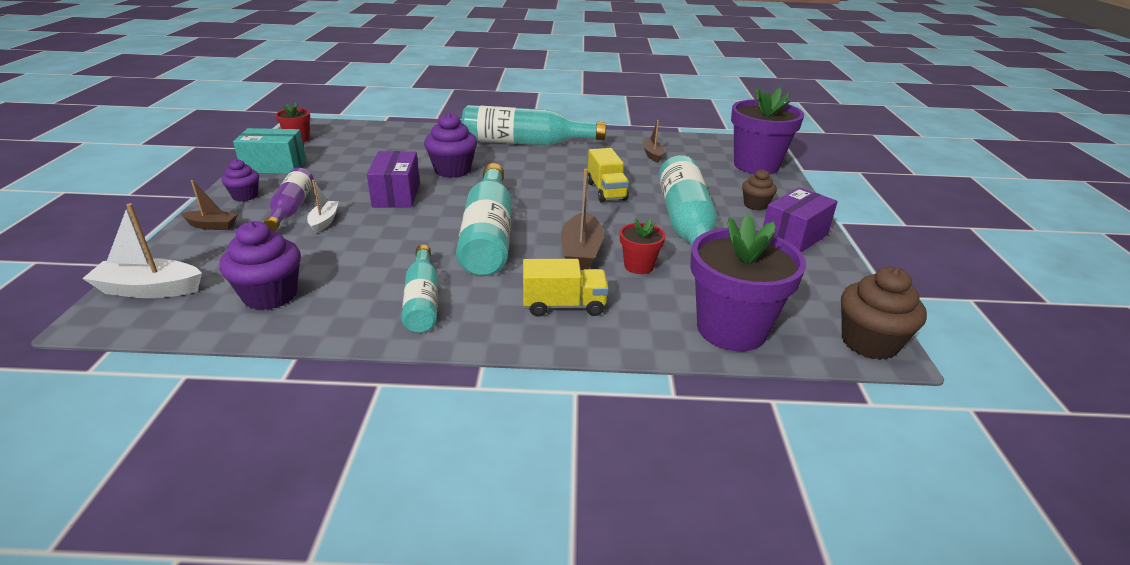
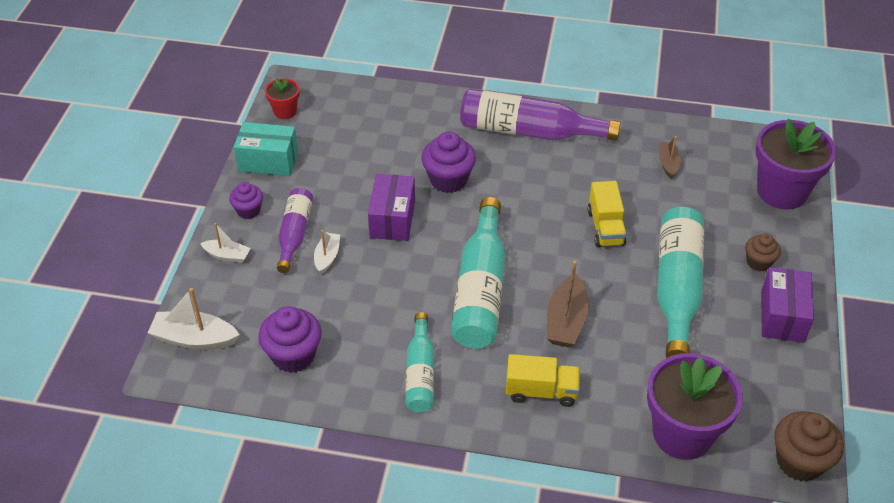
camera: 10 degrees right, 15 degrees up
brown boat [181,180,238,230] -> white boat [200,223,251,263]
turquoise bottle [462,105,606,146] -> purple bottle [460,89,621,141]
red flower pot [620,218,665,274] -> none
purple box [763,187,838,253] -> purple box turned 45 degrees counterclockwise [761,267,814,342]

